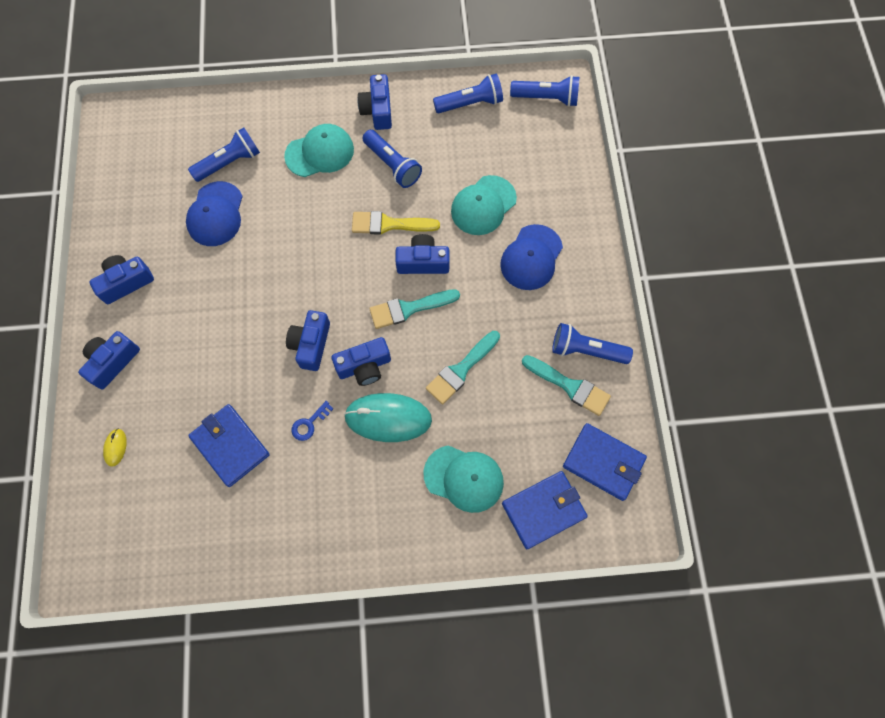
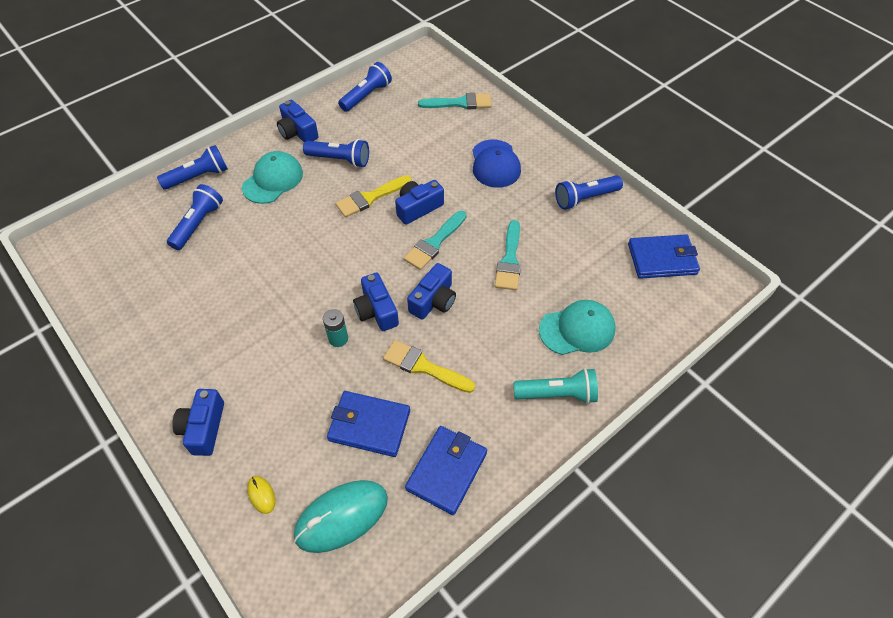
camera: 35 degrees left, 15 degrees down
blue camera [89,255,154,304] -> none
blue cap [186,181,243,246] -> none
blue key [291,401,334,441] -> yellow brush [383,340,475,393]
turquoise mouse [344,393,432,442] -> turquoise mouse moved to [294,480,388,553]
turquoise cap [451,175,517,235] -> none
blue wallet [502,471,588,549] -> blue wallet moved to [405,426,487,515]
blue flashlight [510,75,579,107] -> blue flashlight moved to [157,145,228,190]
turquoise brush [522,355,611,416] -> turquoise brush moved to [418,93,492,110]
none -> turquoise battery [323,309,348,347]
none -> turquoise flashlight [513,368,598,404]

